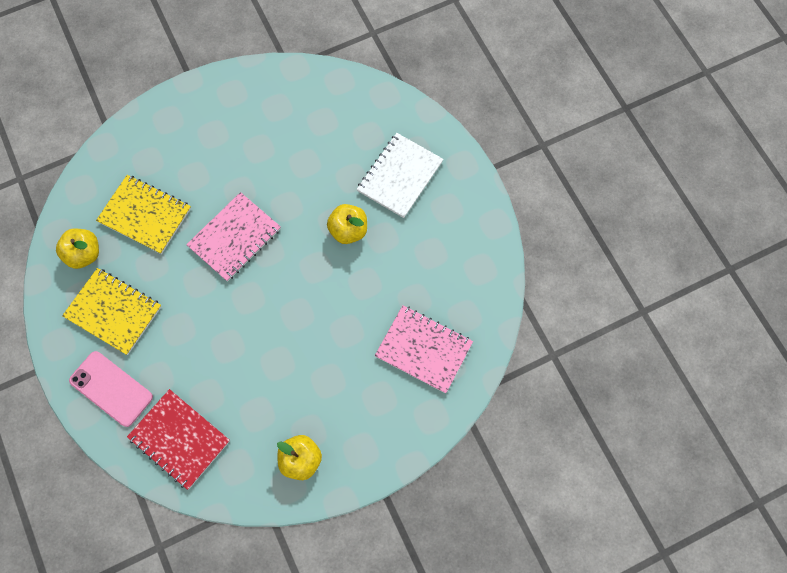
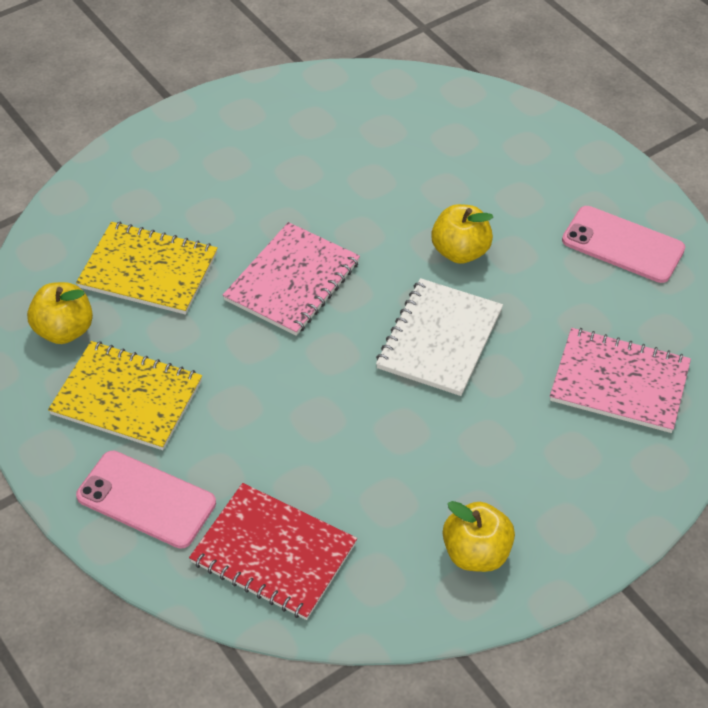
camera: 10 degrees left, 20 degrees down
white notebook [357,133,443,218] -> white notebook moved to [376,278,503,396]
none -> pink phone [562,206,685,283]

